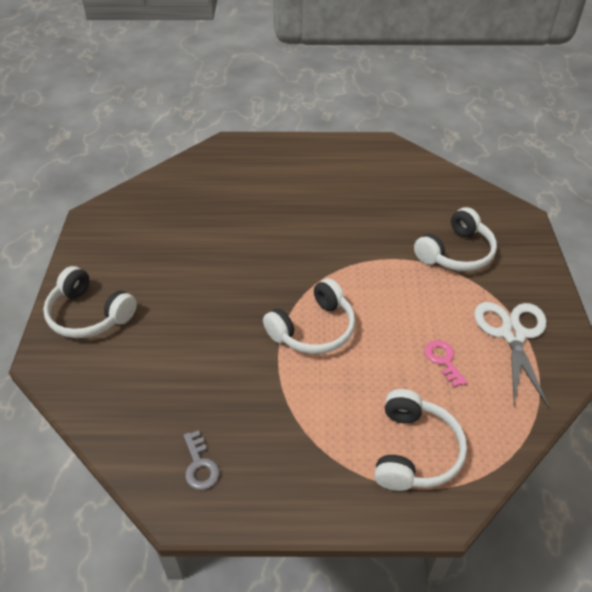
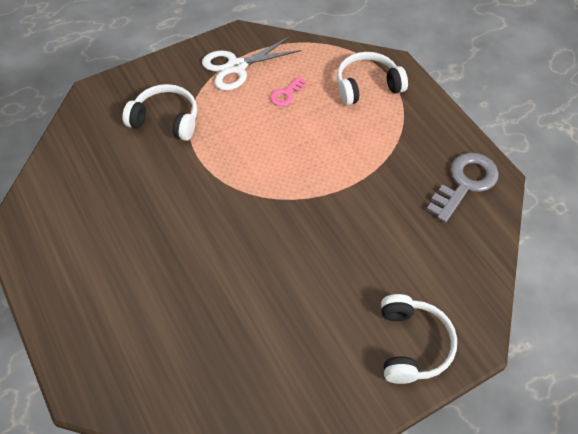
camera: 120 degrees left, 10 degrees up
grey key [184,430,220,490] -> grey key [426,152,499,223], size x1.94
white headphones [263,278,355,354] -> none

